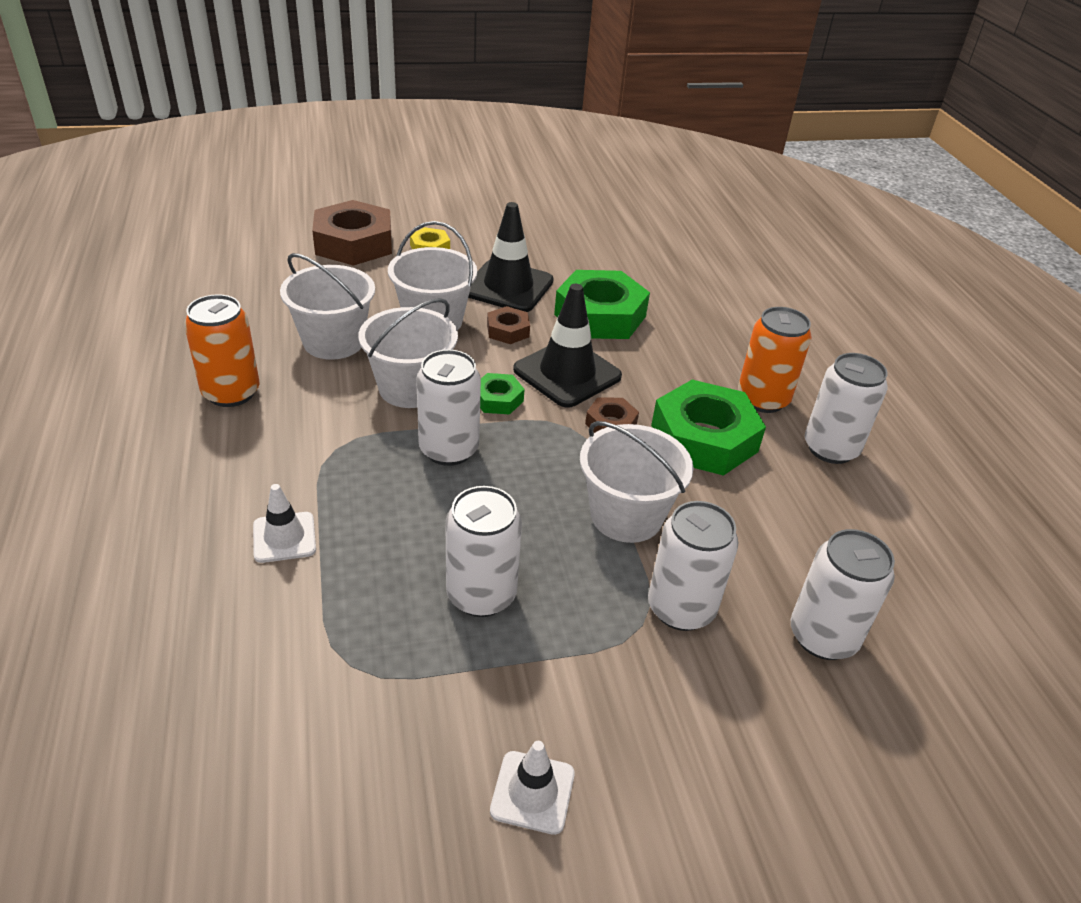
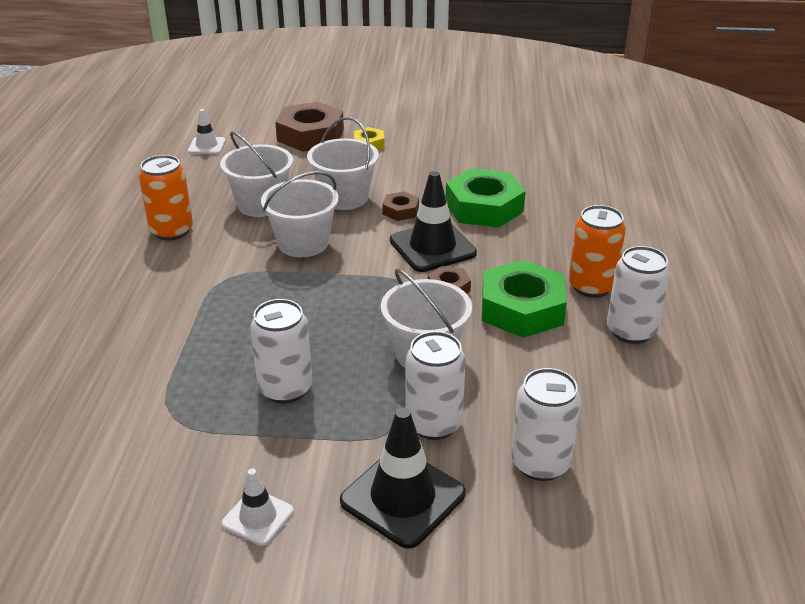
camera: 20 degrees right, 5 degrees down
white traffic cone [253,484,316,563] -> white traffic cone moved to [188,109,226,154]
white can [416,349,481,466] -> none
black traffic cone [468,202,554,312] -> black traffic cone moved to [340,408,465,549]
green nut [480,373,525,415] -> none

